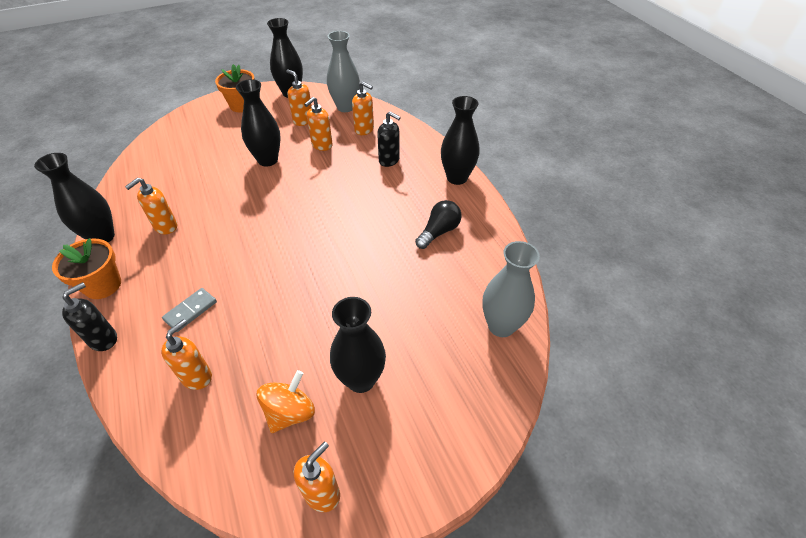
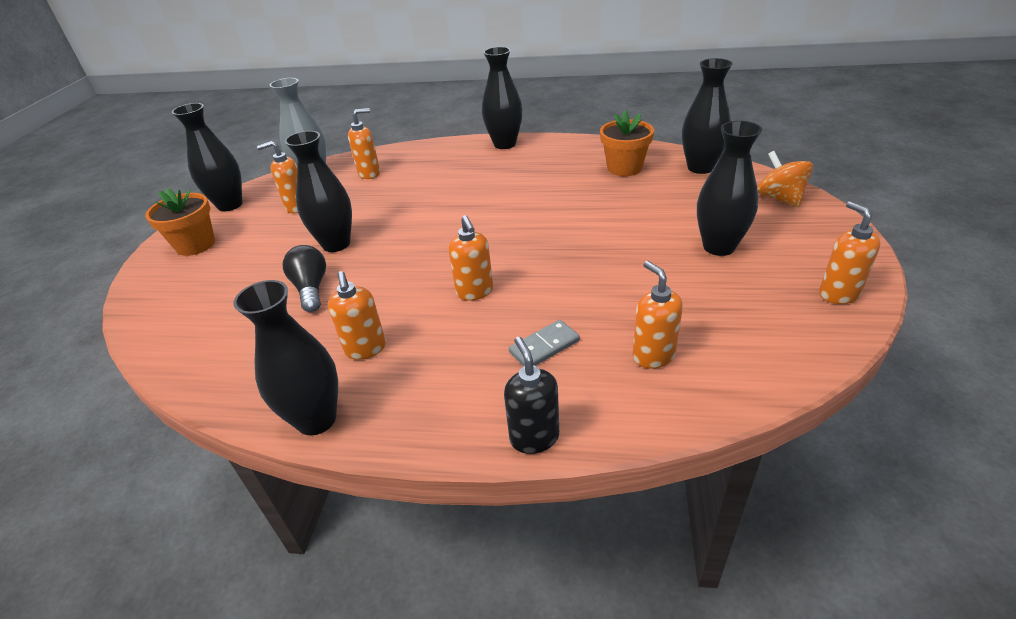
camera: 55 degrees left, 10 degrees down
orange flower pot [52,238,121,299] -> orange flower pot moved to [600,110,654,176]
grey domino [162,288,217,332] -> grey domino turned 75 degrees clockwise [509,320,580,366]
orange spinning top [257,370,315,433] -> orange spinning top moved to [757,151,813,207]
orange soap dispenser [304,97,333,151] -> orange soap dispenser moved to [448,215,493,301]
black soap dispenser [377,111,401,167] -> none
black light bulb [415,200,462,249] -> black light bulb moved to [283,245,326,312]
grey vase [482,241,540,337] -> black vase [682,58,733,174]

